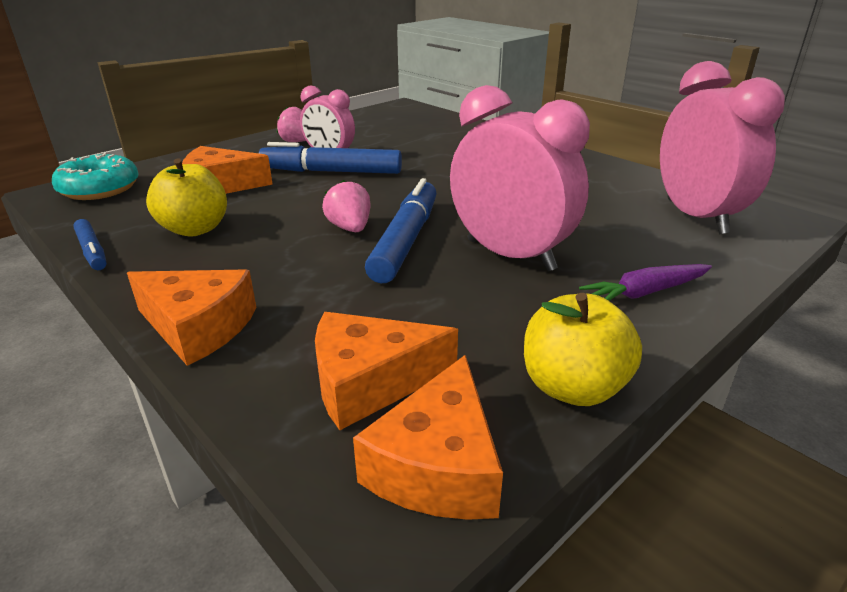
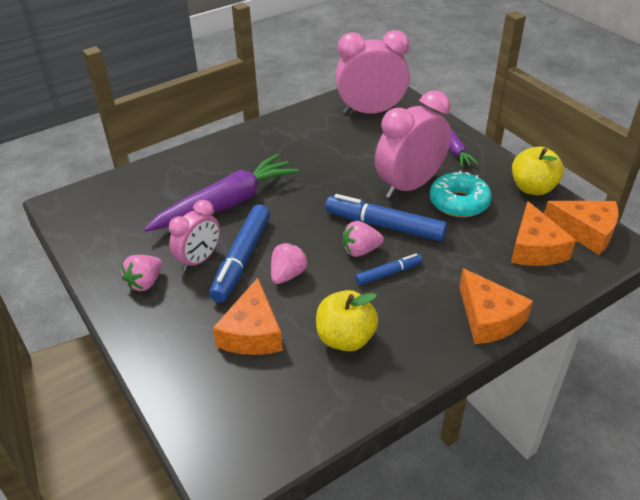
camera: 80 degrees left, 10 degrees up
turquoise donut [52,152,139,200] -> turquoise donut moved to [430,171,492,218]
blue marker [73,219,107,270] -> blue marker moved to [355,253,423,285]
orange cheese [127,269,257,366] -> orange cheese turned 120 degrees clockwise [459,268,533,344]
none -> purple carrot [144,154,299,232]
none -> pink strawberry [271,243,307,284]

